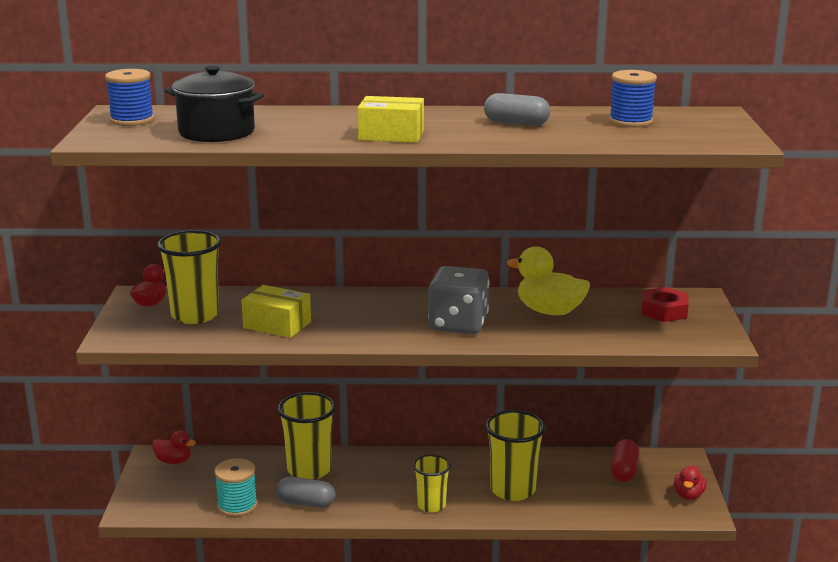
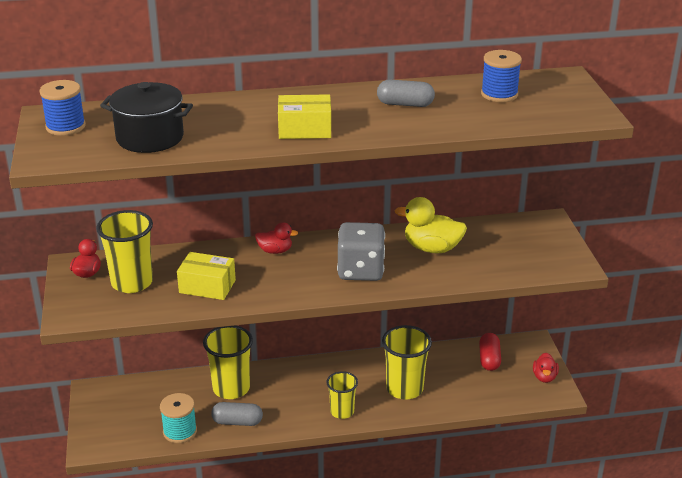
camera: 10 degrees left, 10 degrees up
red duck [152,430,196,464] -> red duck moved to [255,222,298,254]
red nut [641,287,689,322] -> none

